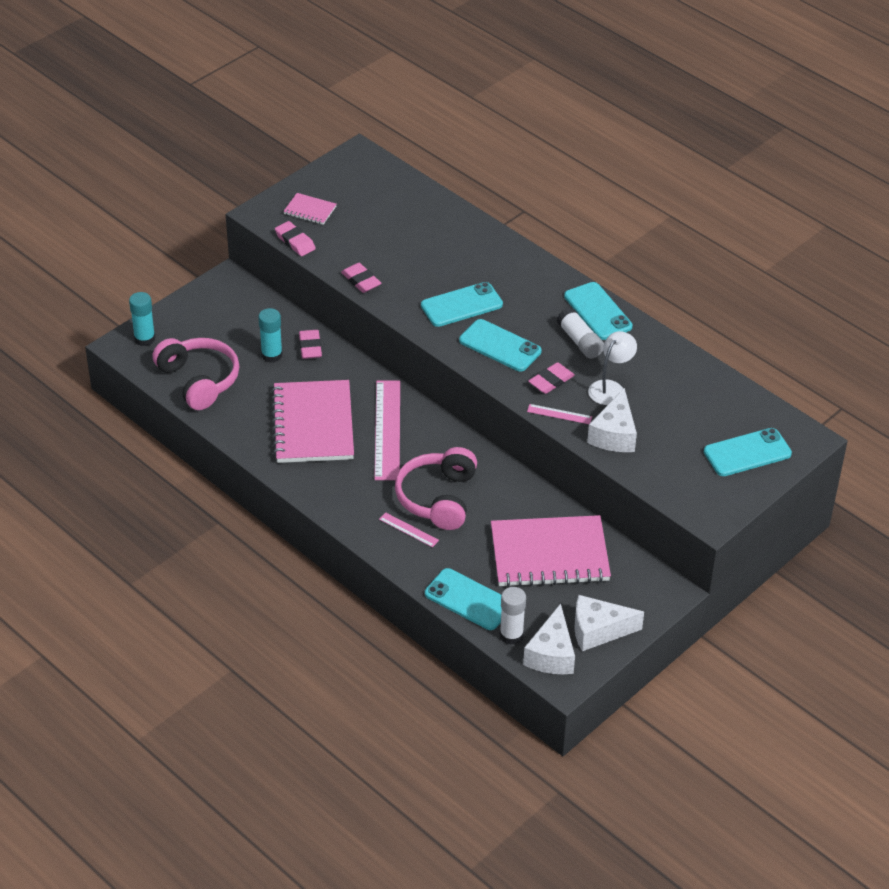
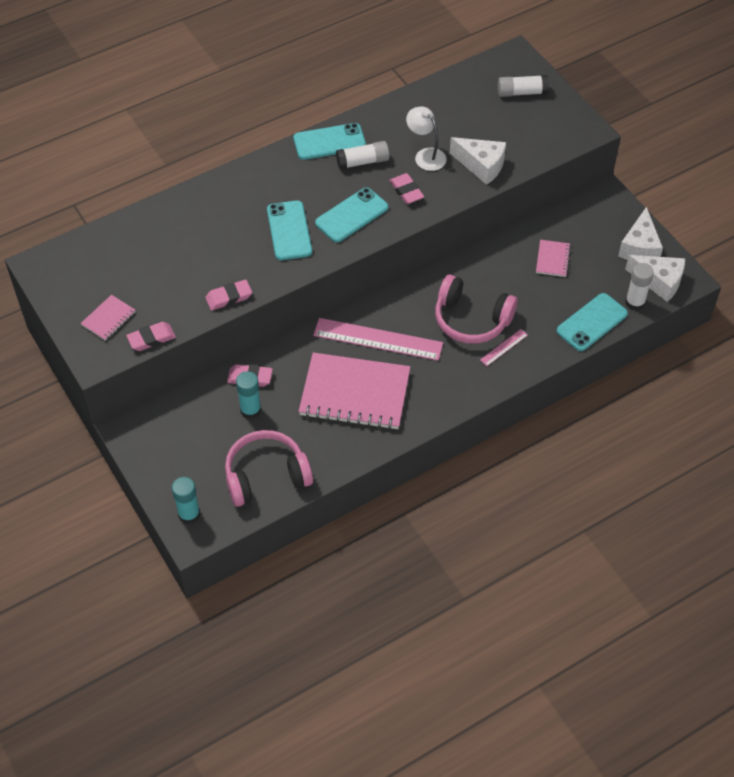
camera: 75 degrees left, 10 degrees up
pink notebook [491,515,611,587] -> pink notebook [536,240,571,277], size x0.44
pink ruler [527,404,592,424] -> none
turquoise phone [704,428,792,476] -> white glue stick [498,75,549,97]

